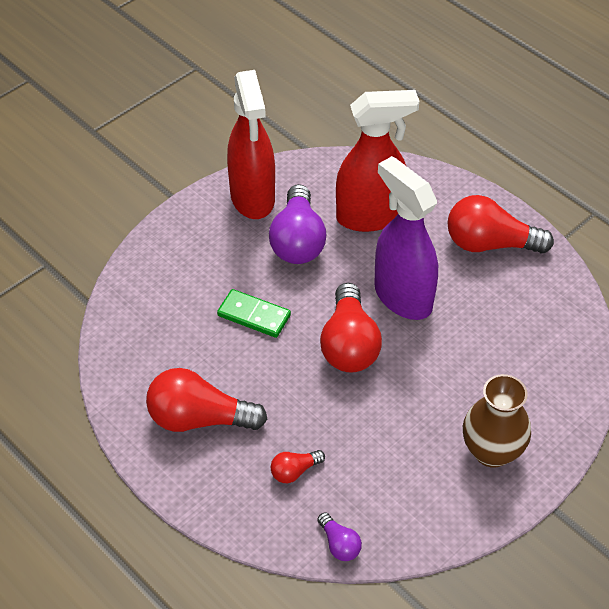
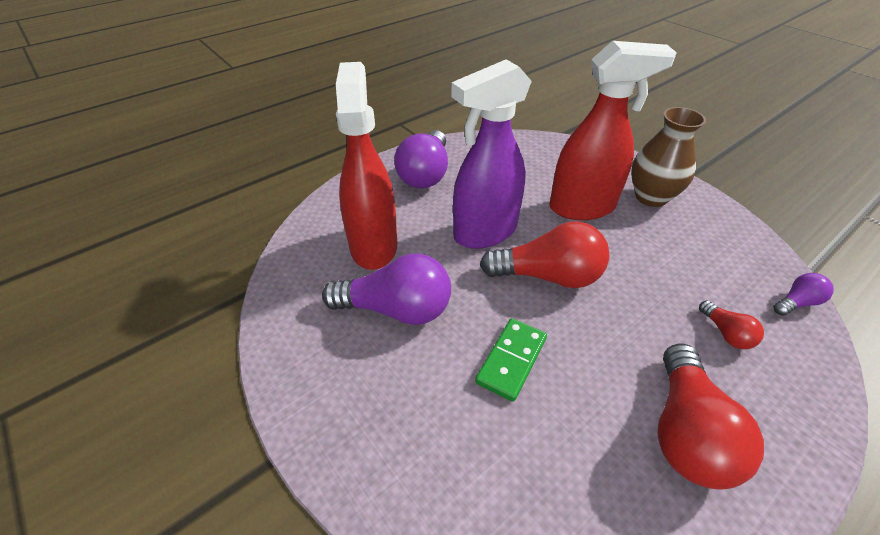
camera: 85 degrees left, 5 degrees down
red spray bottle [227,70,275,219] -> red spray bottle moved to [549,41,677,220]
red light bulb [447,195,554,254] -> purple light bulb [394,130,448,189]

